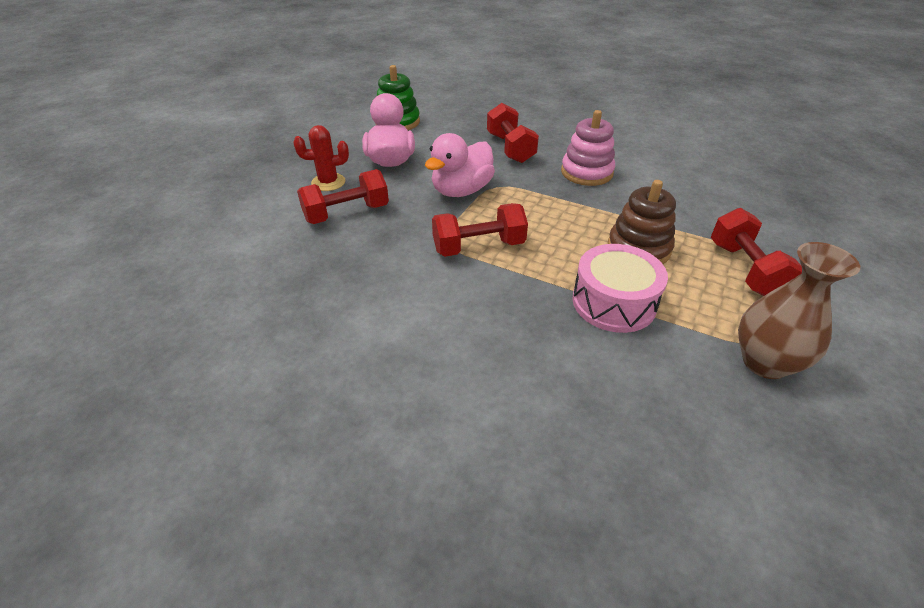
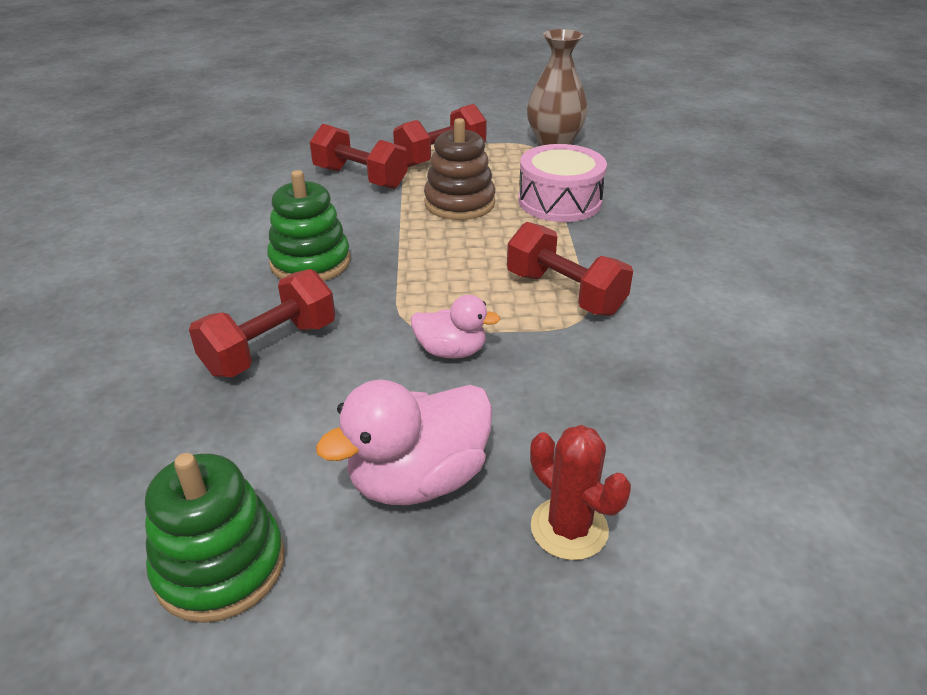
camera: 120 degrees left, 5 degrees down
red dumbbell [297,169,389,224] -> red dumbbell moved to [310,124,408,189]
pink duck [425,133,495,197] -> pink duck [411,295,500,358], size x0.59
pink stacking toy [561,110,615,186] -> green stacking toy [267,170,351,281]

